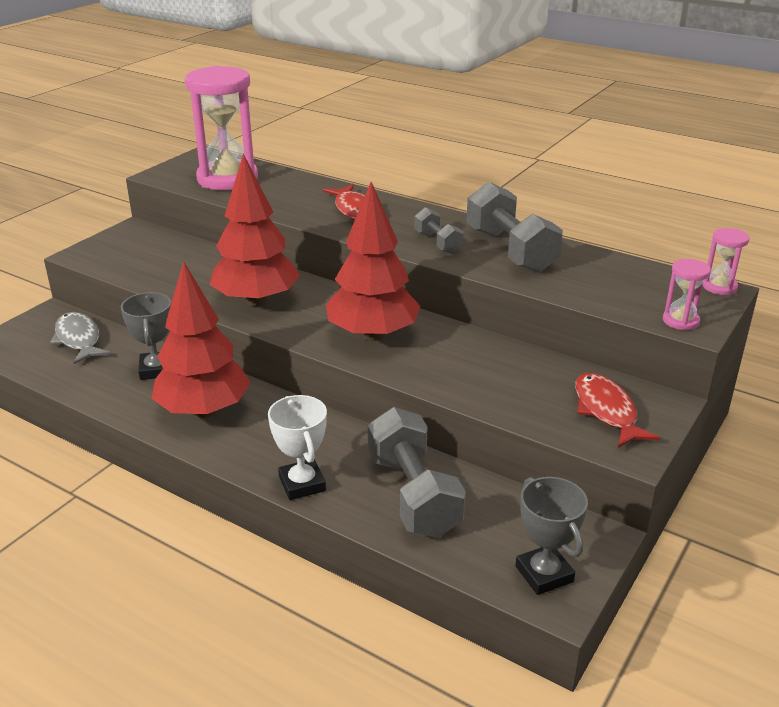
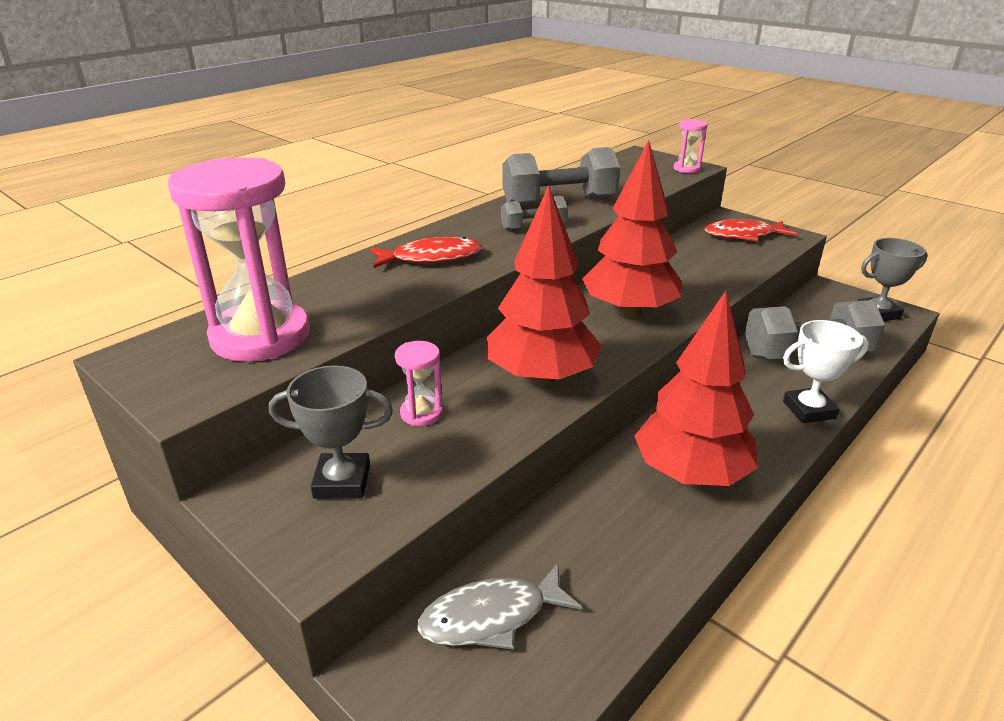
camera: 80 degrees left, 0 degrees up
grey trophy [121,292,171,380] -> grey trophy moved to [269,365,393,499]
pink hourglass [703,228,749,295] -> pink hourglass moved to [395,341,443,426]

